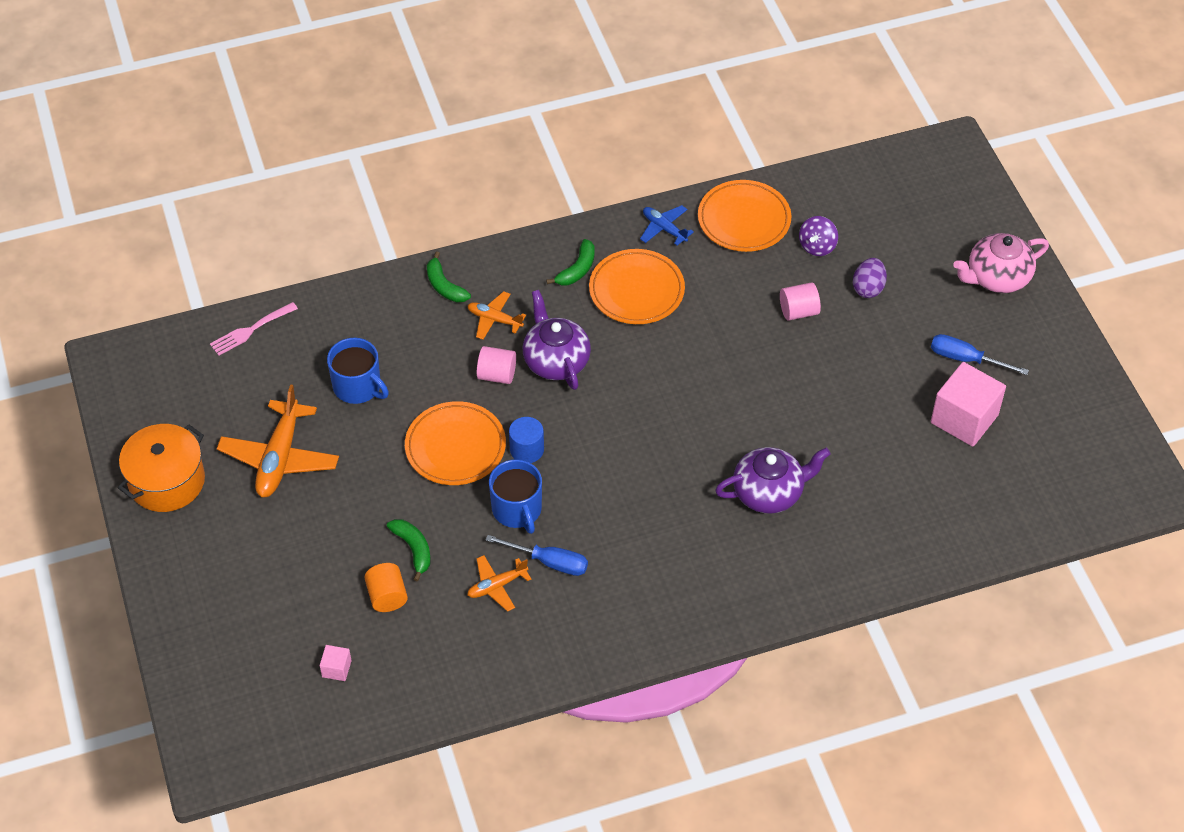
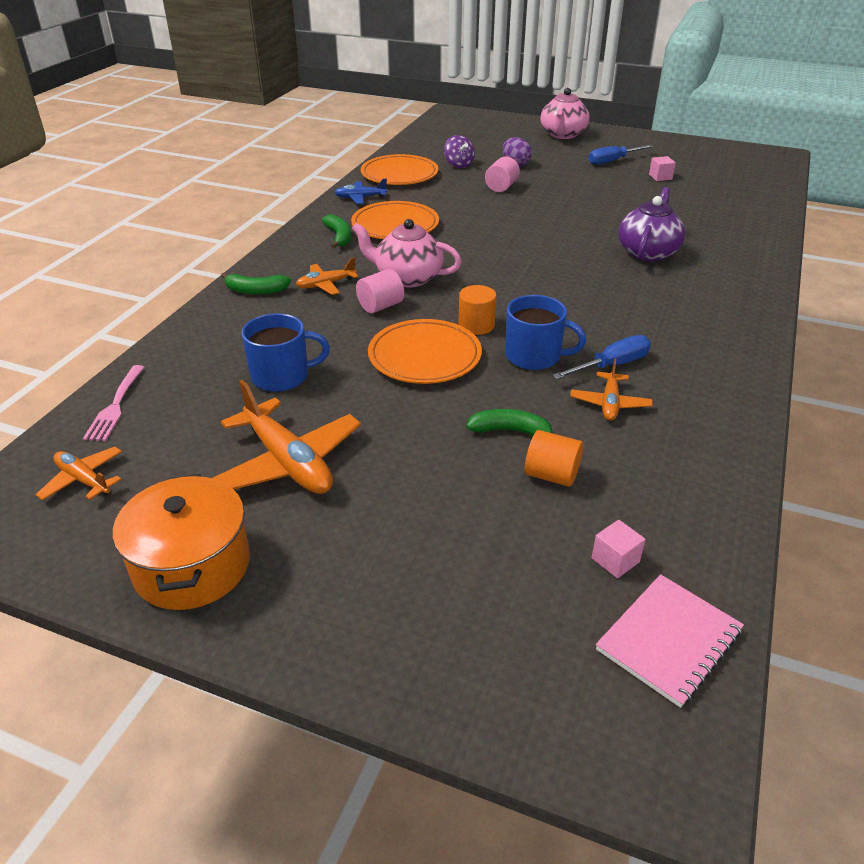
camera: 50 degrees left, 15 degrees down
blue cylinder [509,417,544,463] -> orange cylinder [458,285,496,335]
purple teapot [523,290,591,390] -> pink teapot [352,219,462,287]
pink cube [931,362,1006,447] -> pink cube [649,156,676,181], size x0.45
none -> orange plane [35,447,122,501]
none -> pink notebook [596,574,744,708]

